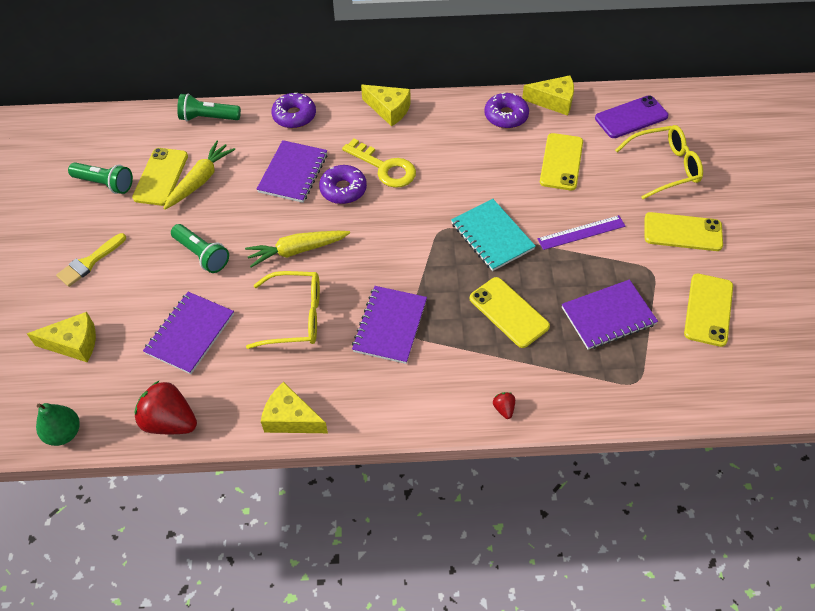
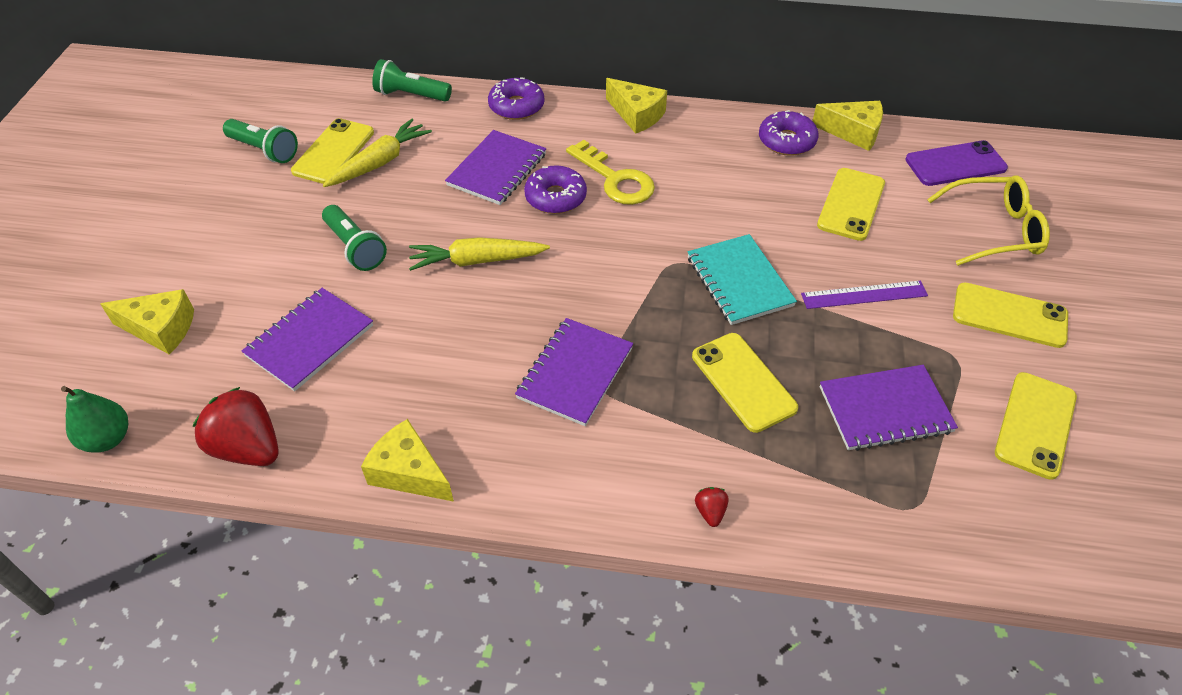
camera: 10 degrees right, 5 degrees down
yellow brush [56,233,126,287] -> none
yellow glasses [246,271,320,349] -> none

